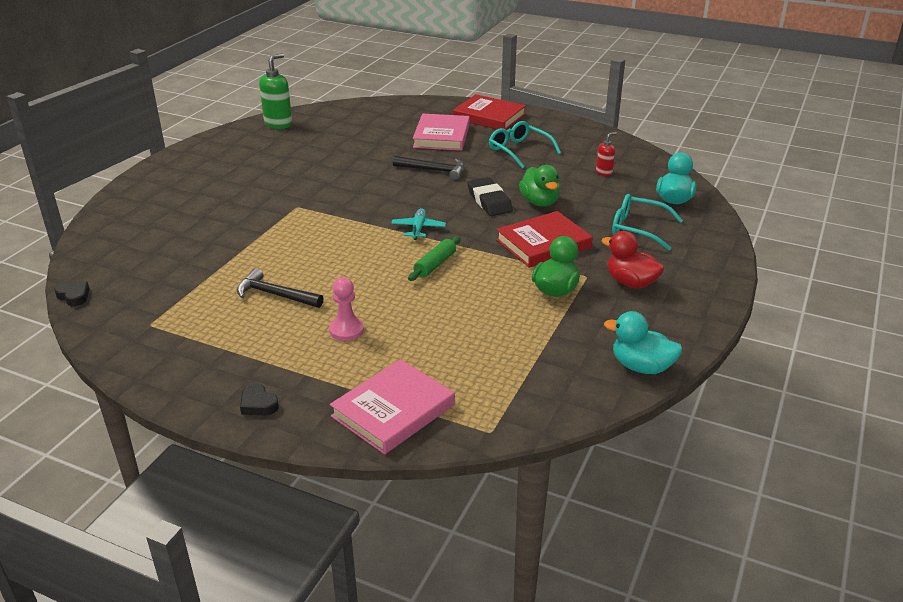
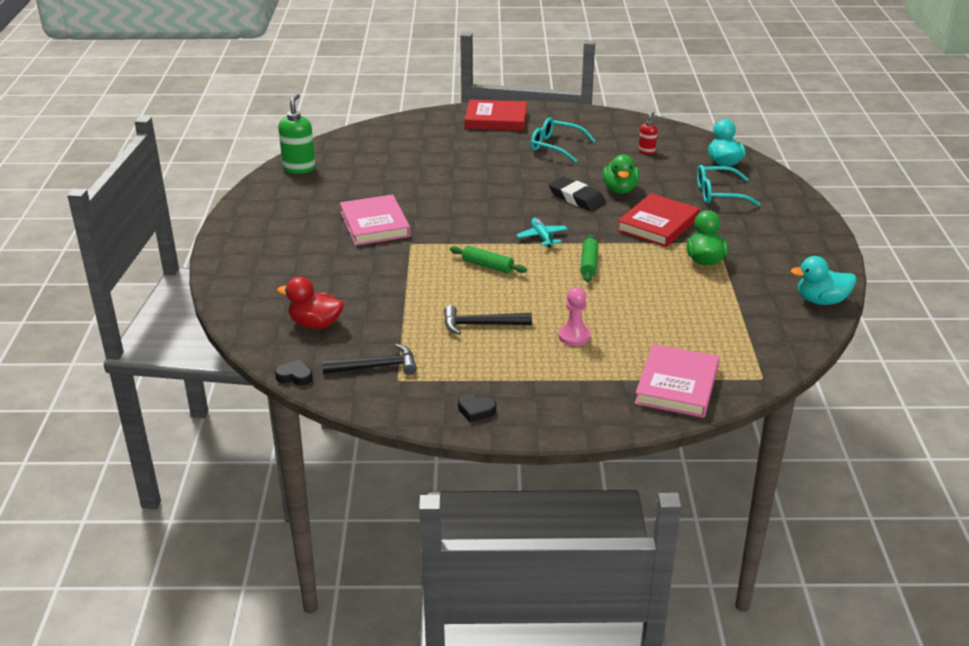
camera: 25 degrees left, 0 degrees up
black heart [240,383,279,415] -> black heart moved to [458,394,496,422]
black hammer [393,156,464,180] -> black hammer moved to [322,344,417,375]
pink book [413,114,470,151] -> pink book moved to [340,194,411,246]
green duck [519,165,560,207] -> green duck turned 45 degrees clockwise [603,154,639,194]
red duck [601,231,665,289] -> red duck moved to [277,276,344,329]
none -> green rolling pin [450,246,527,273]

